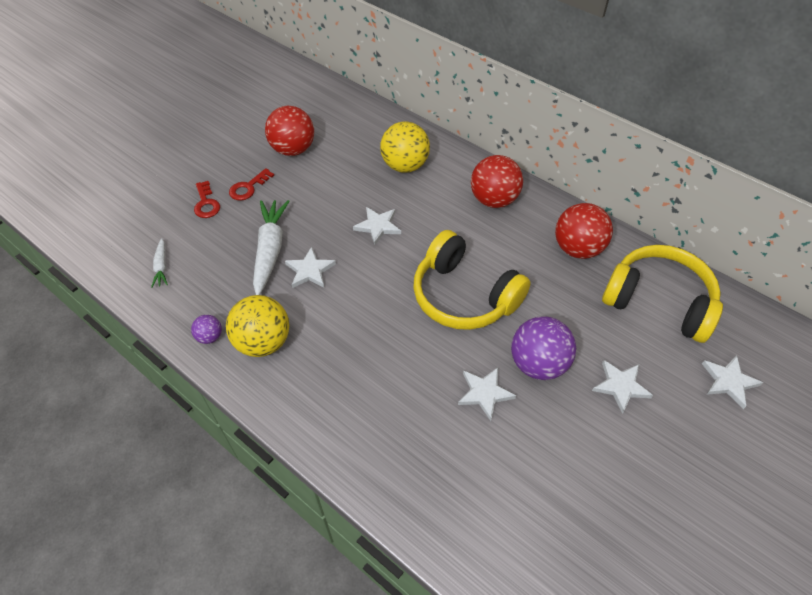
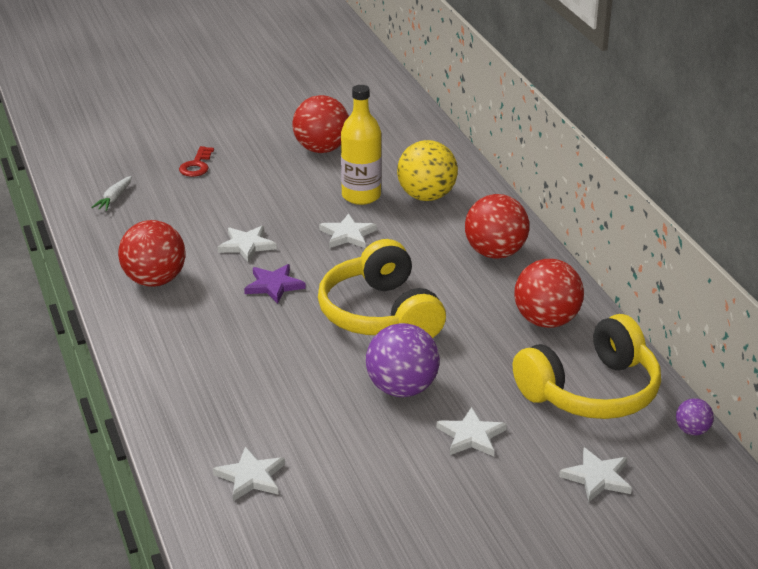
camera: 30 degrees right, 20 degrees down
purple ball [191,315,222,344] -> purple ball moved to [676,398,714,435]
yellow ball [226,295,289,357] -> red ball [118,220,186,287]
red key [229,168,274,201] -> none
white carrot [253,200,290,295] -> none
white star [458,367,516,421] -> white star moved to [213,447,285,501]
yellow headphones [602,245,723,343] -> yellow headphones turned 90 degrees clockwise [513,314,661,419]
none -> purple star [244,264,306,304]
none -> yellow bottle [341,85,381,205]

